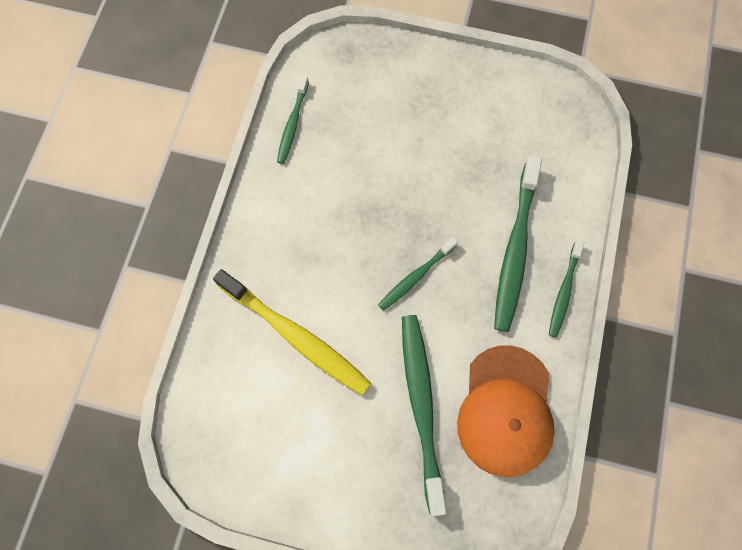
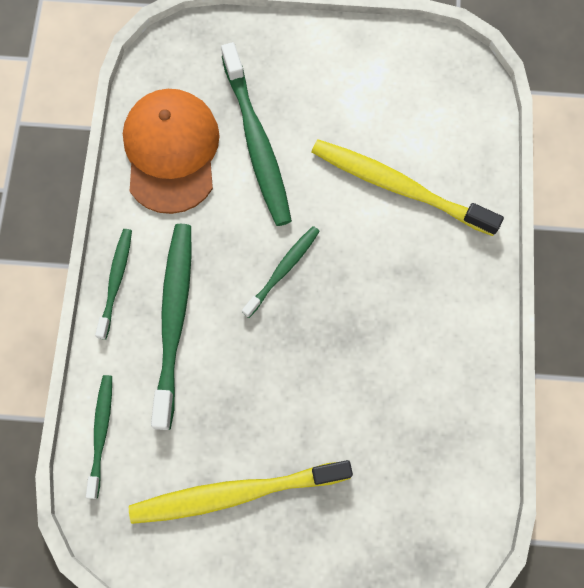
camera: 170 degrees right, 0 degrees up
green toothbrush [277,76,309,164] -> green toothbrush moved to [86,375,112,499]
none -> yellow toothbrush [129,460,353,524]

